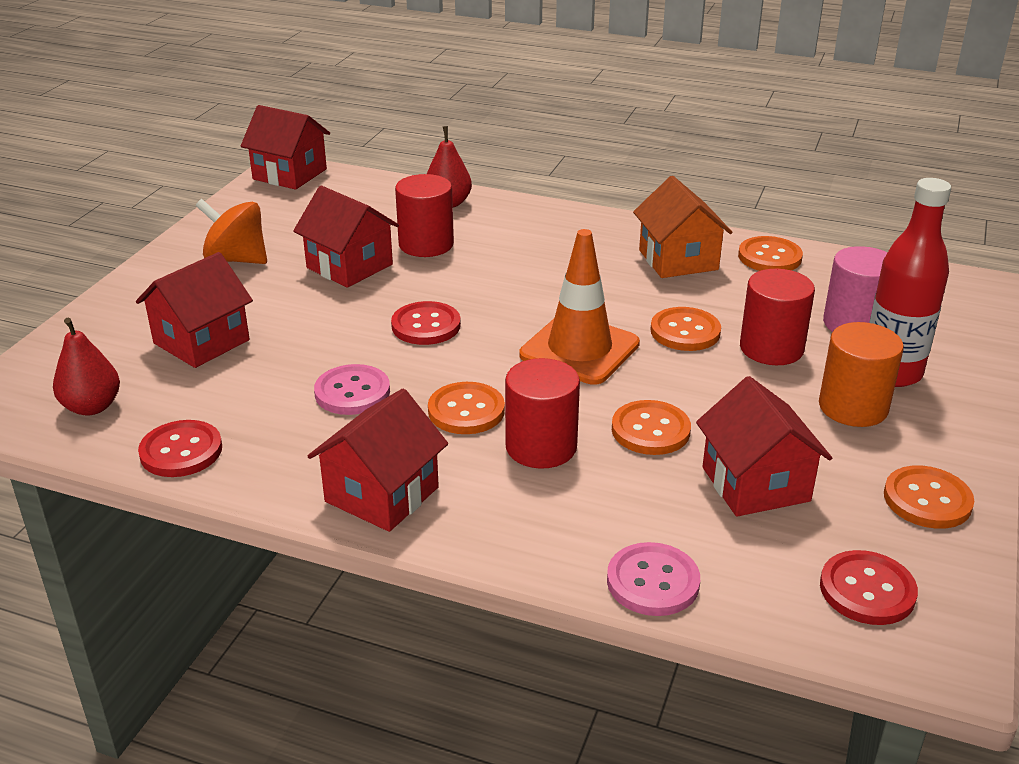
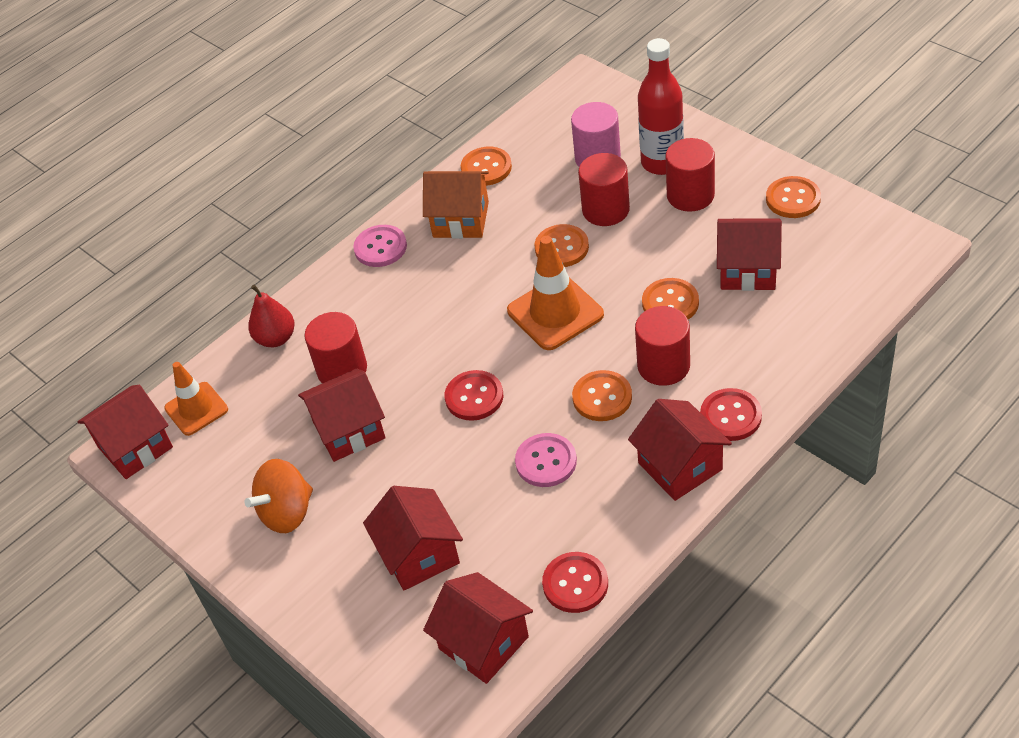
camera: 60 degrees left, 15 degrees up
red pear [53,318,120,416] -> red house [423,572,533,684]
pink button [607,542,700,616] -> pink button moved to [353,225,407,267]
orange cylinder [819,322,904,427] -> red cylinder [665,138,715,212]
red button [820,550,918,625] -> red button moved to [700,388,762,441]
none -> orange traffic cone [164,362,228,436]

